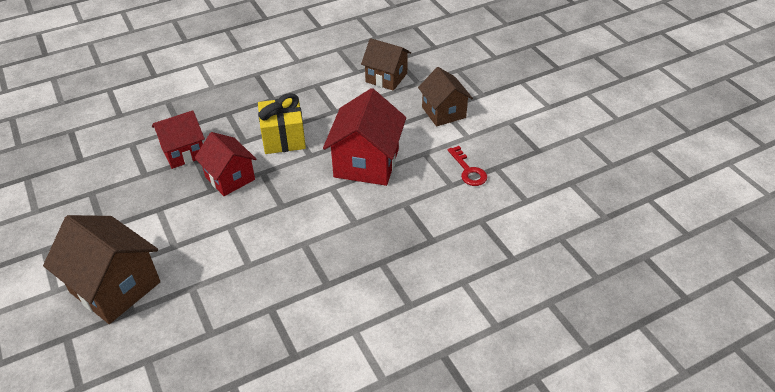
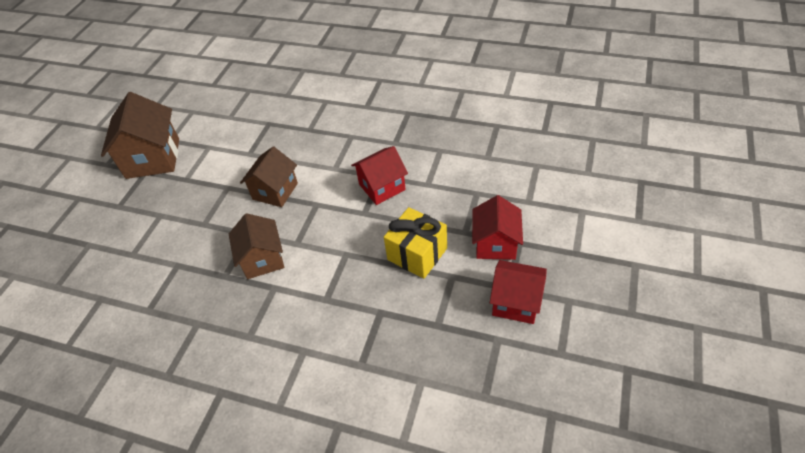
camera: 130 degrees left, 5 degrees up
brown house [43,215,160,324] -> brown house moved to [101,92,179,179]
red house [323,88,406,186] -> red house [351,146,408,205], size x0.66
red key [448,146,487,186] -> none

